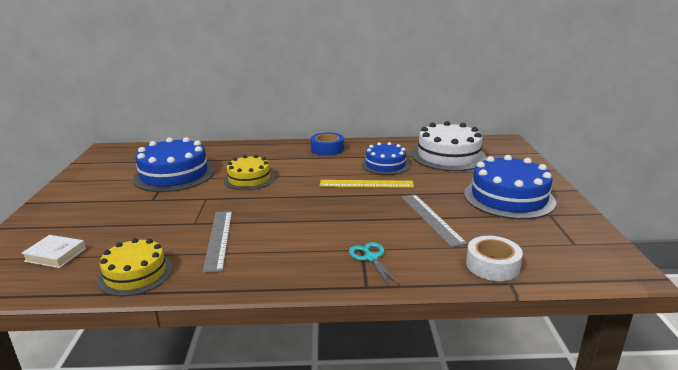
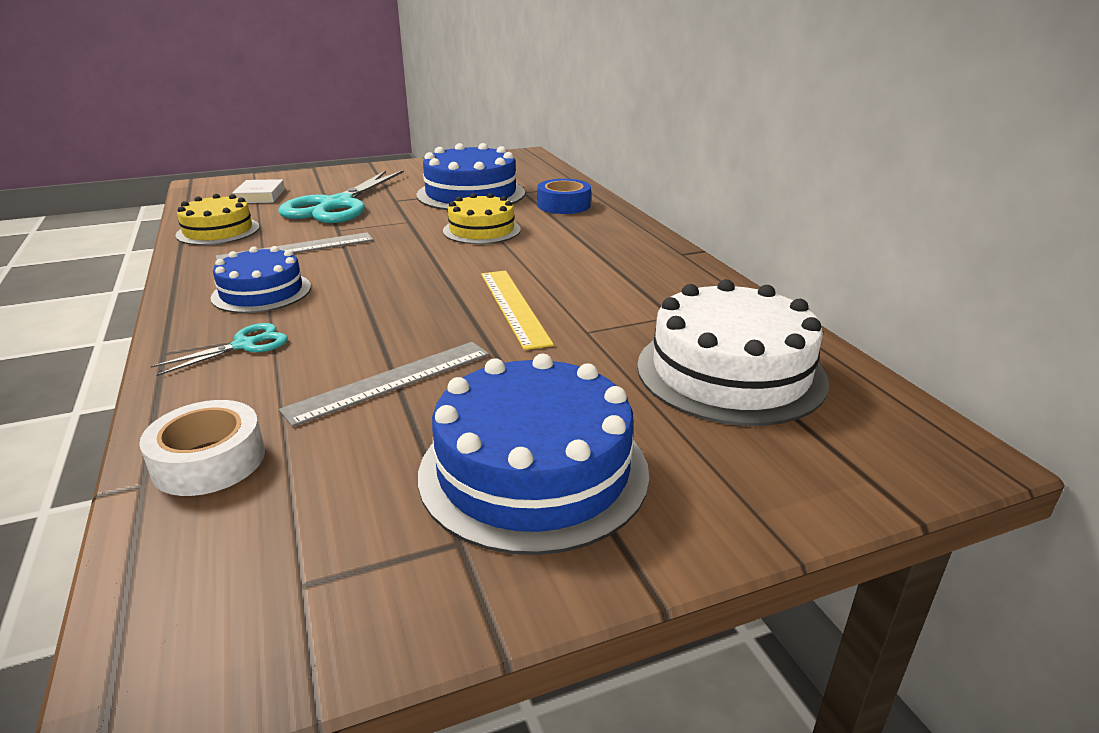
camera: 70 degrees right, 5 degrees up
blue tape [311,132,344,156] -> blue tape moved to [537,179,591,214]
blue cake [362,142,410,175] -> blue cake moved to [211,246,311,313]
none -> turquoise scissors [278,170,404,223]

